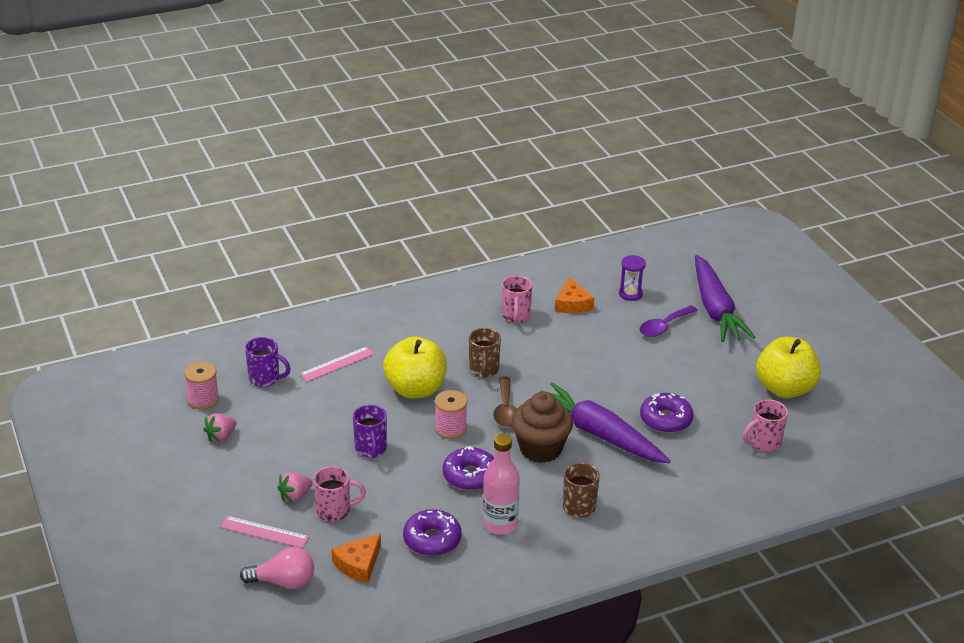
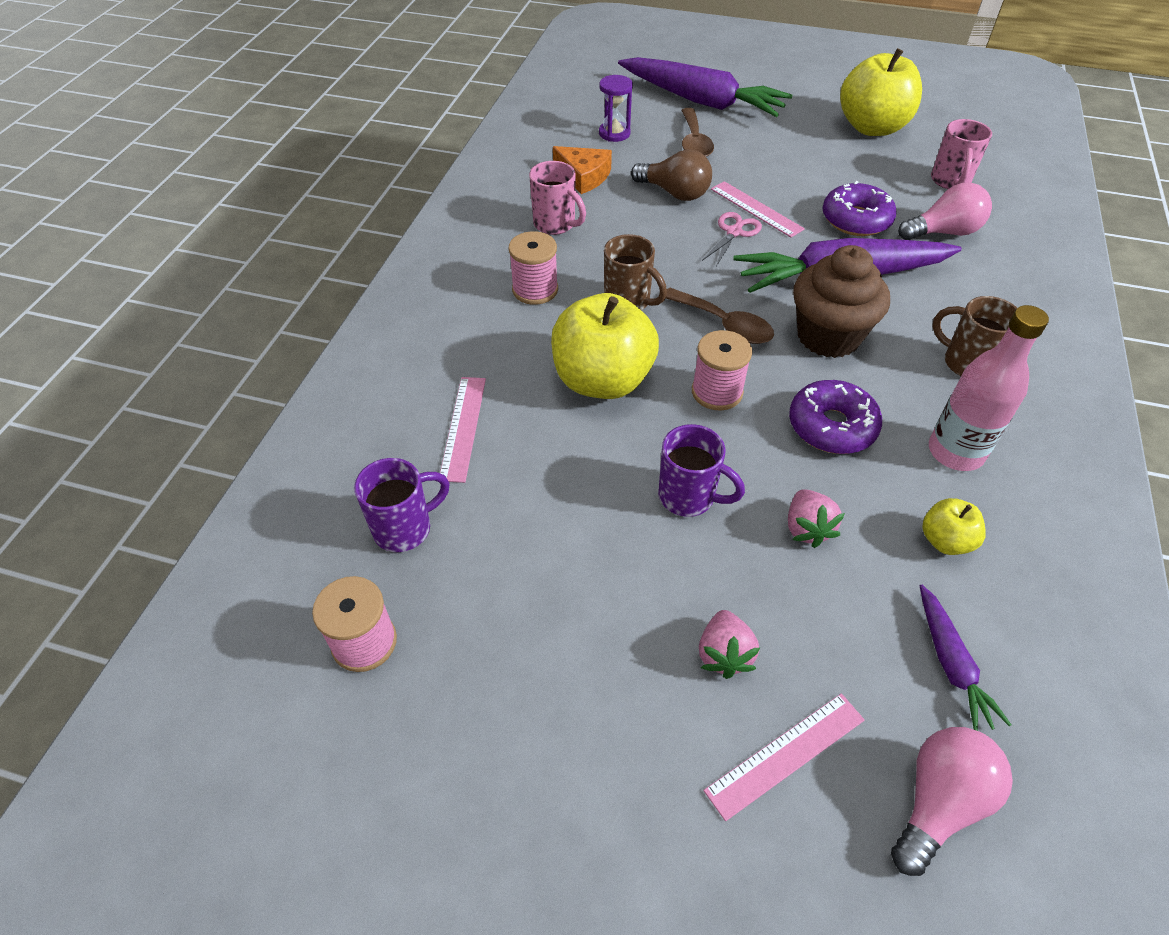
camera: 50 degrees left, 15 degrees up
pink strawberry [203,413,237,442] -> pink strawberry moved to [788,489,845,548]
pink mug [313,466,366,522] -> none
orange cheese [331,533,381,583] -> purple carrot [920,585,1011,731]
purple donut [403,509,462,556] -> yellow apple [922,498,986,555]
purple spoon [639,305,698,337] -> brown spoon [681,108,714,157]
none -> pink spool [509,231,558,305]
none -> brown light bulb [631,149,712,201]
none -> pink scissors [702,212,762,266]
none -> pink ruler [711,181,805,238]
none -> pink light bulb [898,183,992,240]

